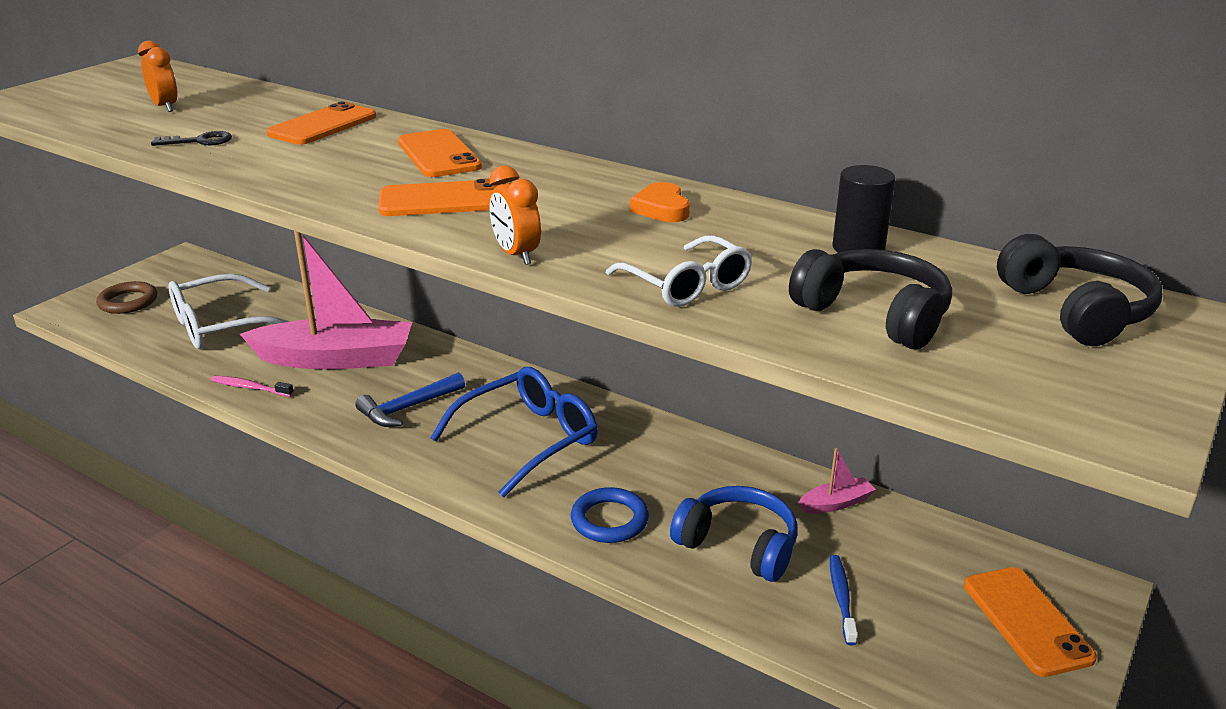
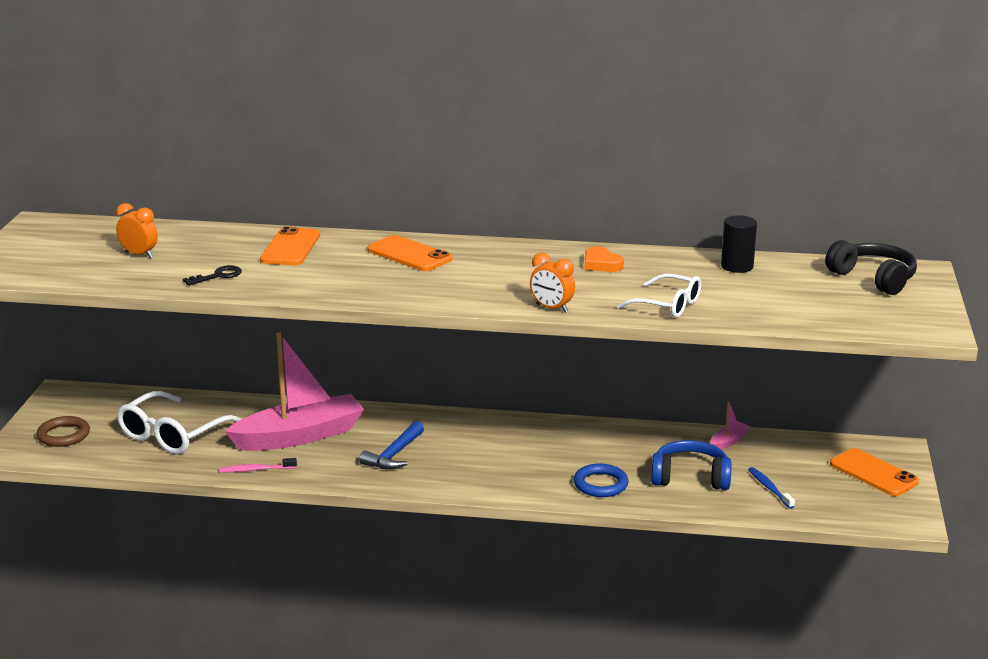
camera: 25 degrees left, 5 degrees down
orange phone [379,178,502,216] -> none
blue glasses [430,367,598,497] -> none
black headphones [789,249,952,349] -> none

